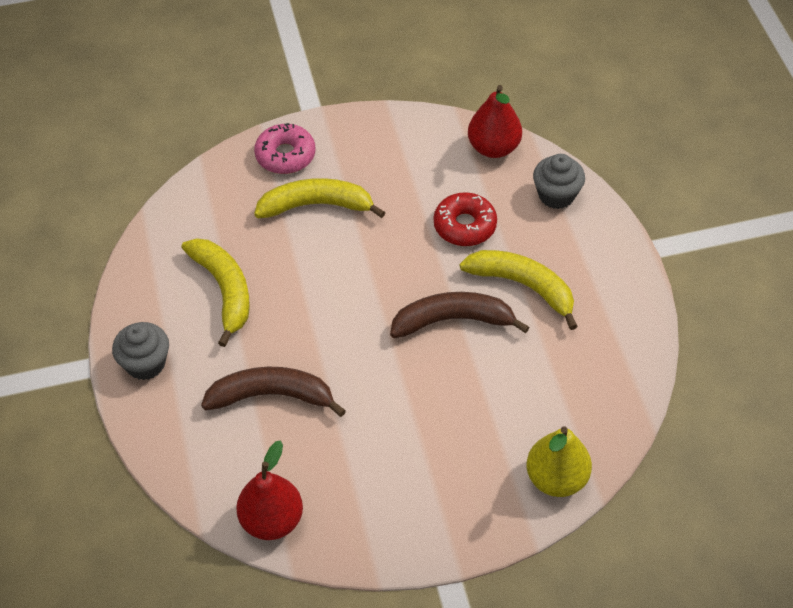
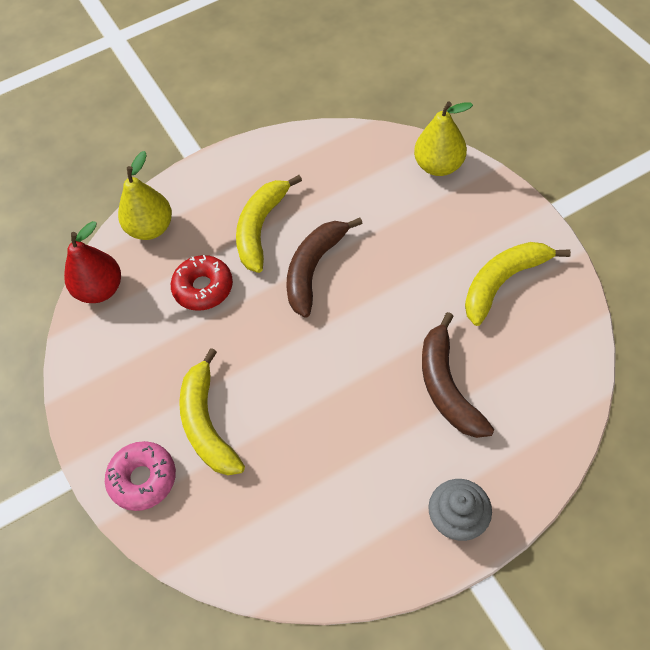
camera: 100 degrees left, 5 degrees up
yellow banana [181,238,250,347] -> yellow banana moved to [465,242,571,326]
red pear [236,441,303,540] -> none
brown banana [390,292,529,338] -> brown banana turned 45 degrees clockwise [286,218,363,317]
grey cupcake [533,154,585,209] -> yellow pear [118,151,172,240]

